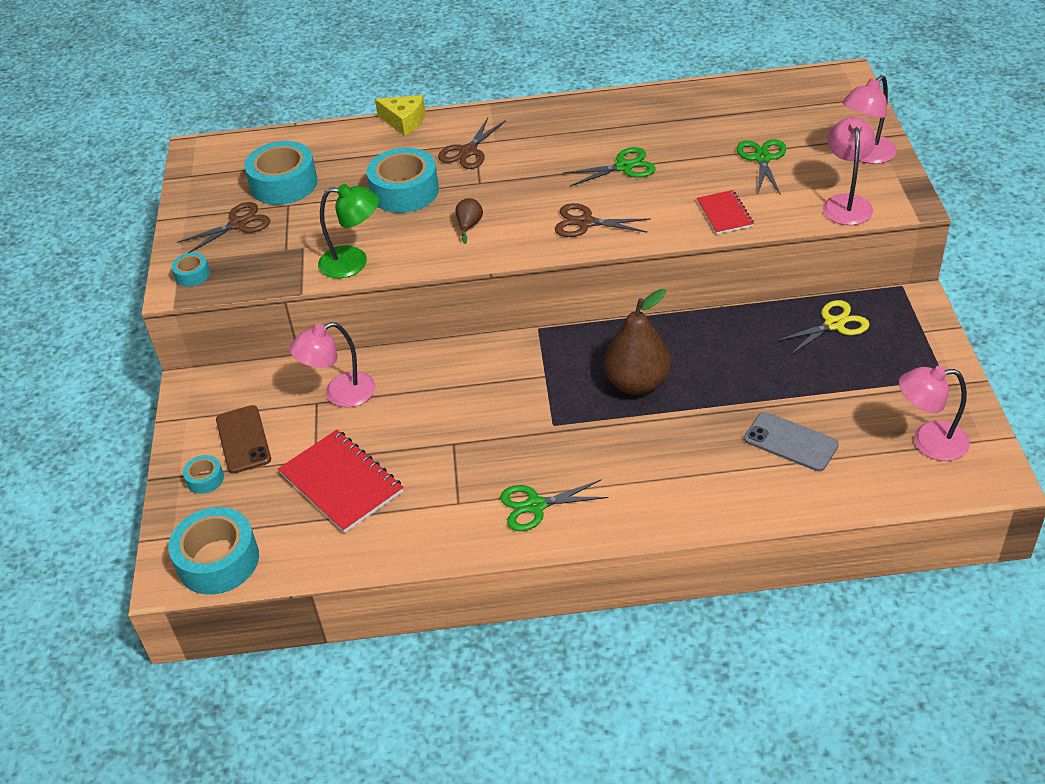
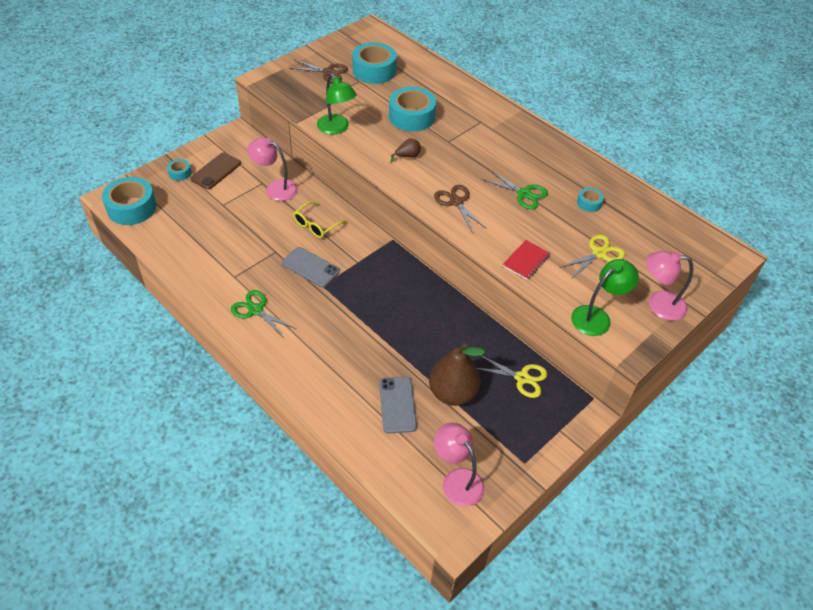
camera: 45 degrees right, 5 degrees up
turquoise tape [172,253,210,287] -> turquoise tape moved to [577,188,604,212]
red notebook [278,430,404,533] -> none
yellow cheese [375,95,425,136] -> none
brown scissors [438,118,506,169] -> none
brown pear [604,289,671,395] -> brown pear moved to [429,343,485,406]
green scissors [736,139,786,194] -> yellow scissors [559,235,625,279]
pink lamp [823,117,876,225] -> green lamp [571,259,639,336]
none -> grey phone [282,247,340,288]
none -> yellow glasses [293,201,347,238]

